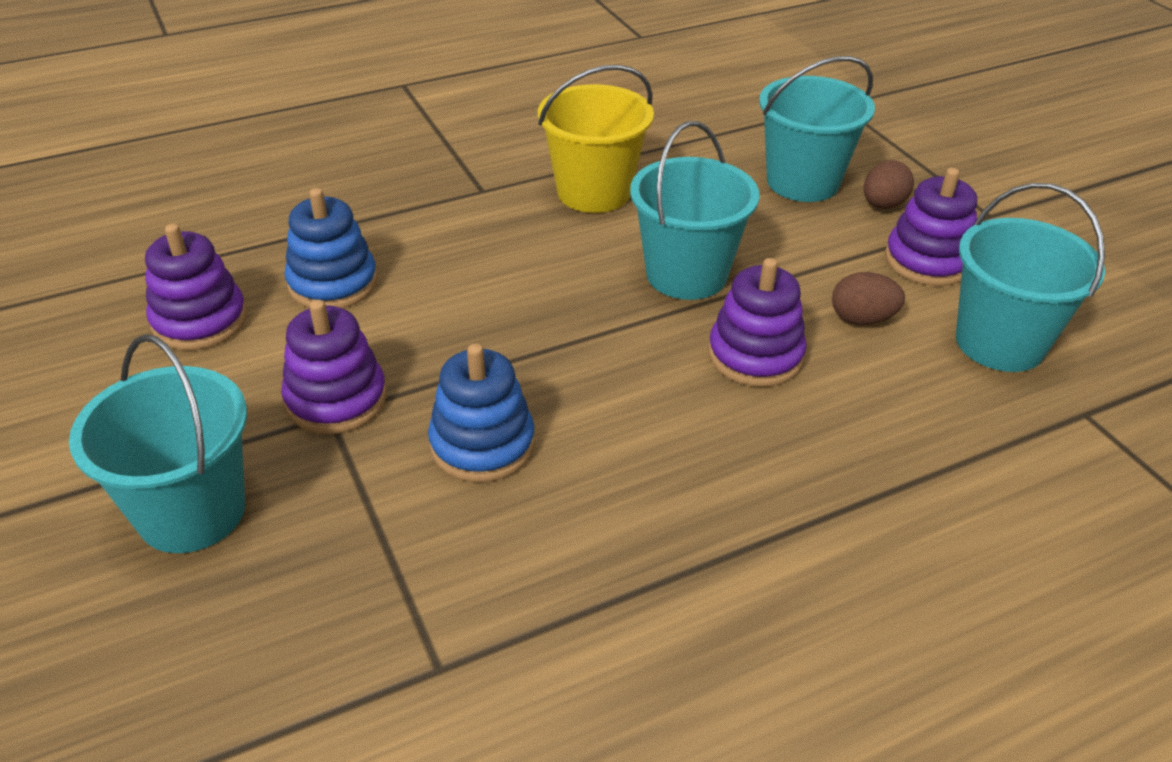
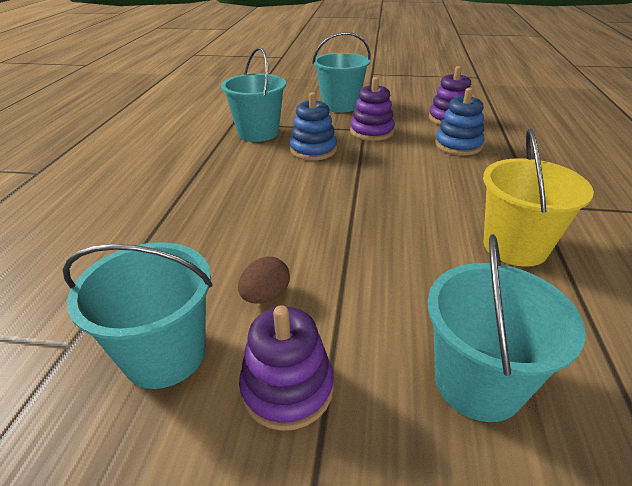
camera: 125 degrees right, 5 degrees down
turquoise bucket [630,121,760,300] -> turquoise bucket moved to [221,47,286,142]
purple stacking toy [708,258,807,387] -> none
brown egg [864,160,914,209] -> none

